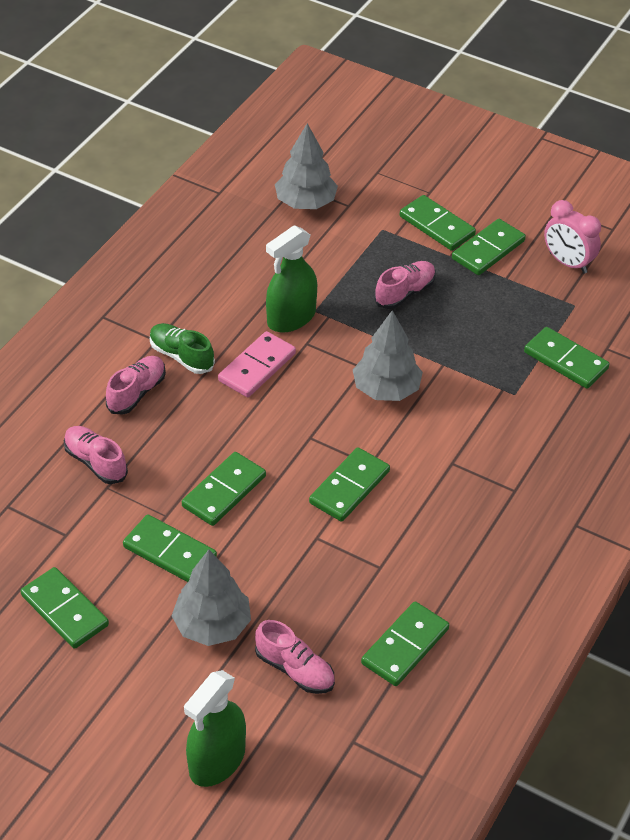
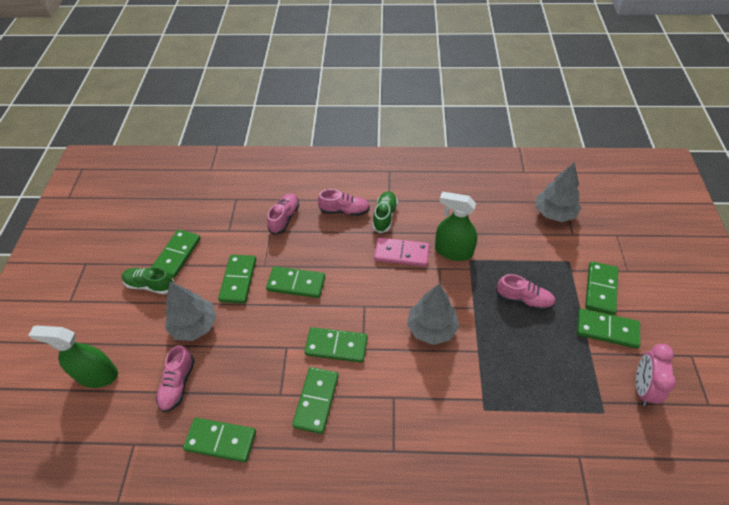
camera: 65 degrees right, 5 degrees up
green domino [524,327,609,389] -> green domino moved to [292,367,339,434]
none -> green shoe [122,267,174,294]

